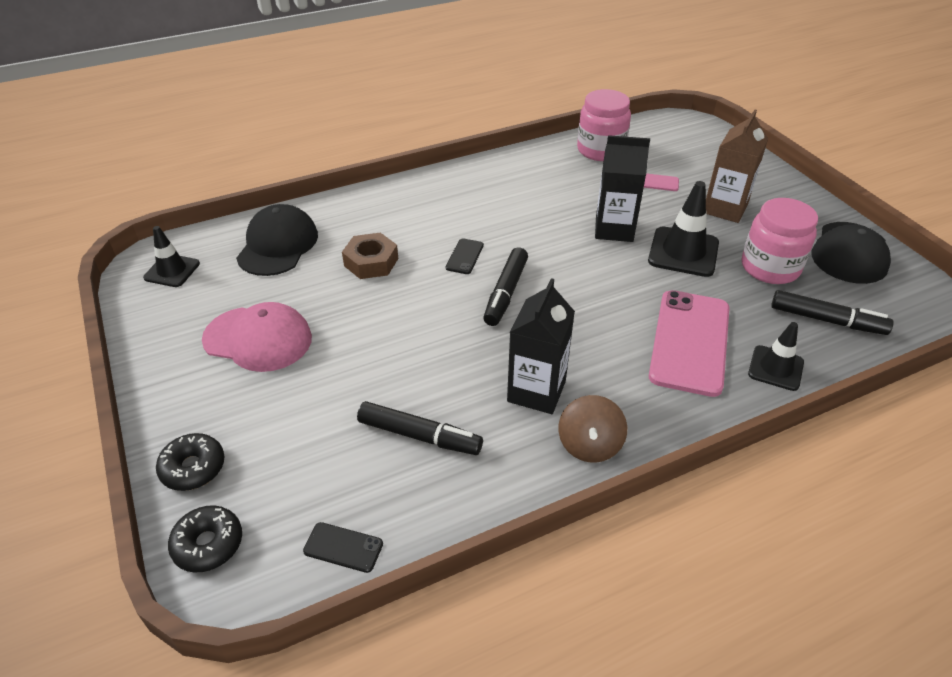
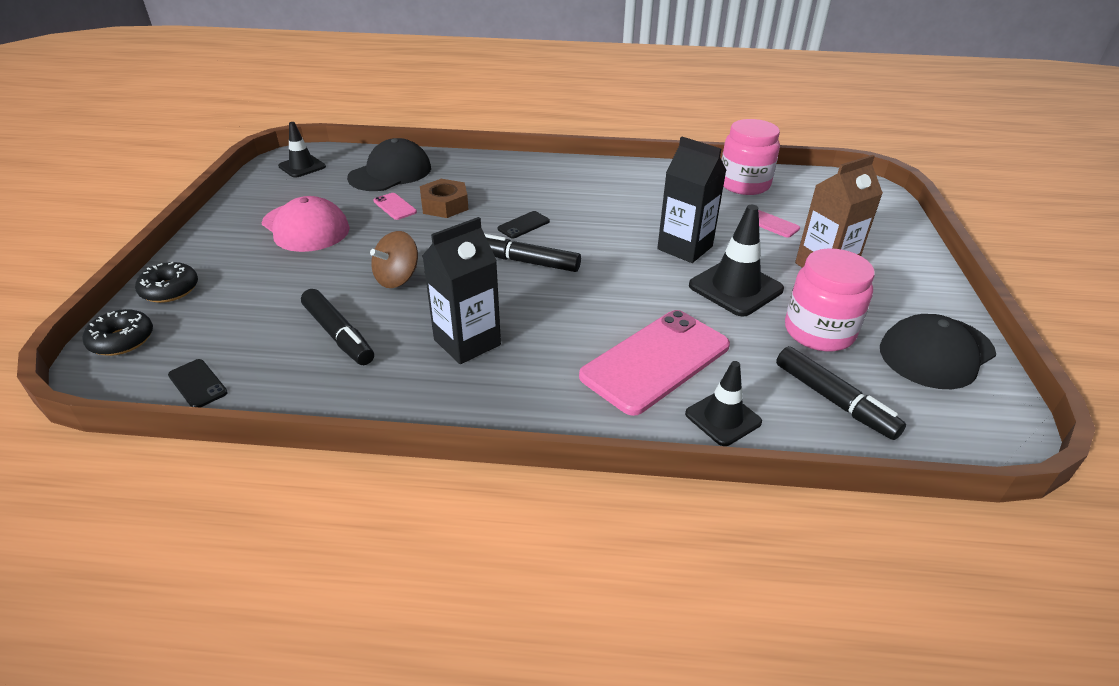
camera: 30 degrees right, 5 degrees down
black marker [483,247,528,326] -> black marker turned 60 degrees clockwise [485,234,581,272]
brown spinning top [559,395,627,463] -> brown spinning top moved to [370,231,418,288]
none -> pink phone [374,193,417,220]

